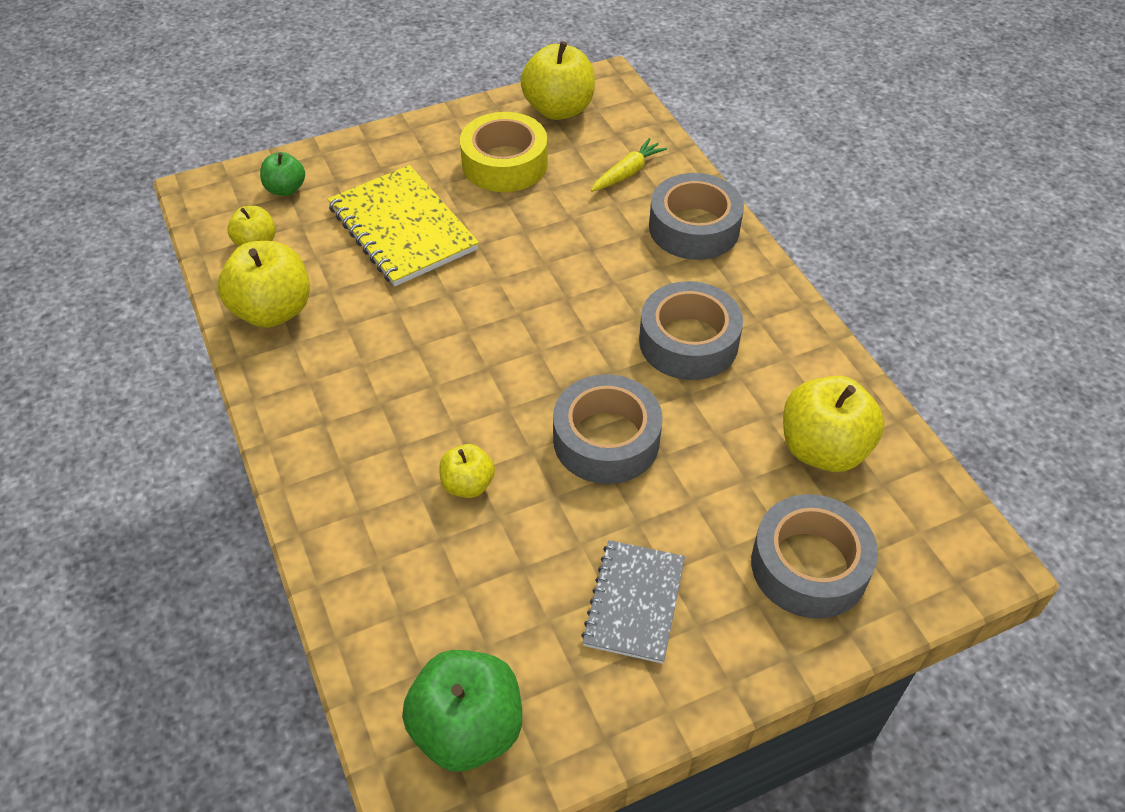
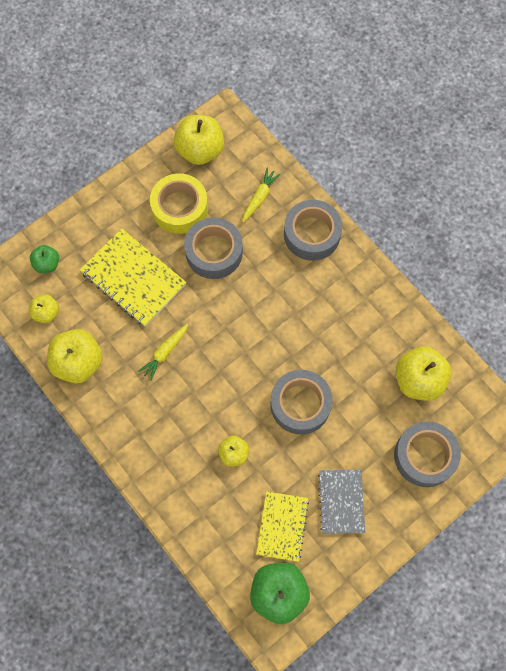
camera: 15 degrees left, 20 degrees up
grey tape [639,281,743,380] -> grey tape moved to [184,217,243,279]
none -> yellow carrot [138,323,188,381]
none -> yellow notebook [256,491,309,562]

